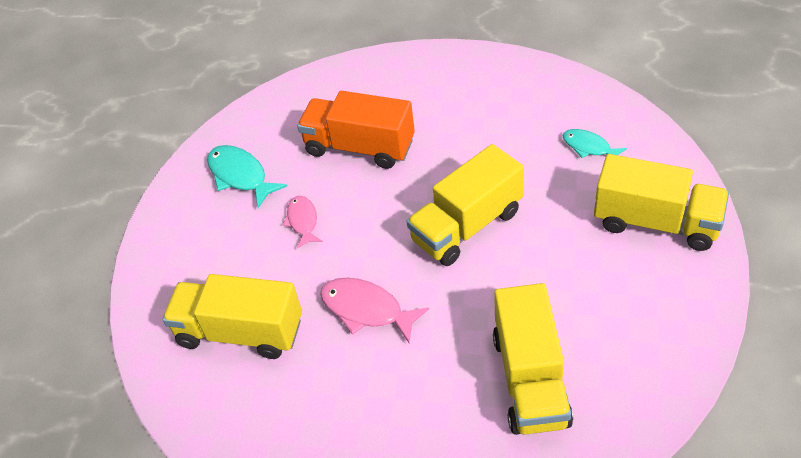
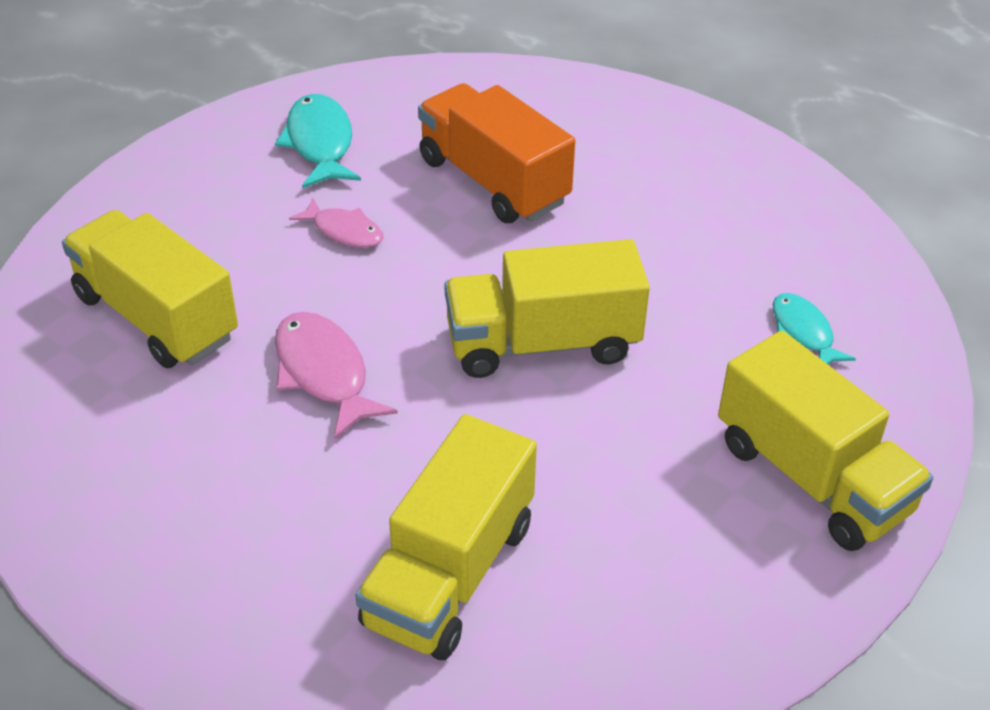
camera: 25 degrees right, 5 degrees down
pink fish [283,196,323,248] -> pink fish turned 105 degrees clockwise [289,198,384,248]

